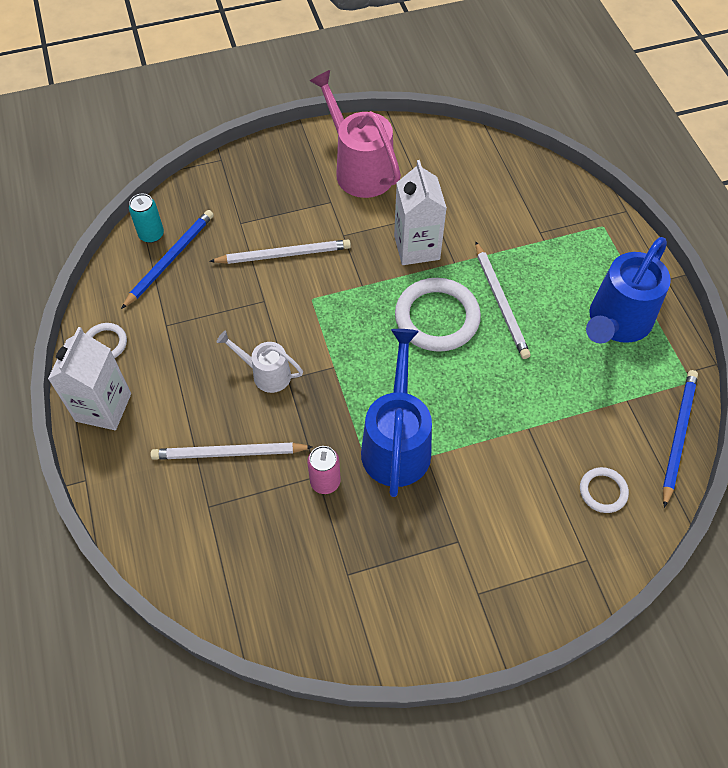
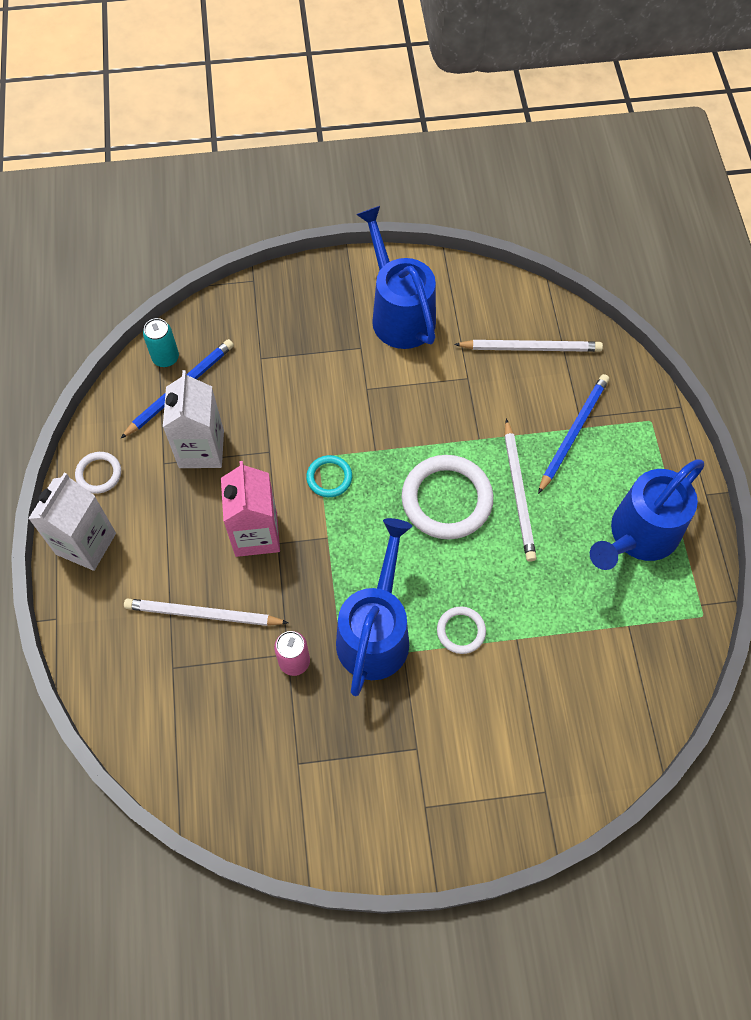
camera: 10 degrees right, 5 degrees up
white pencil [209,240,351,264] -> white pencil moved to [454,340,603,352]
white watering can [217,331,303,393] -> pink carton [221,461,280,557]
pink watering can [310,70,401,198] -> blue watering can [356,206,436,349]
white carton [394,160,447,265] -> white carton moved to [163,370,224,468]
white ring [580,467,629,513] -> white ring moved to [437,607,486,654]
blue pencil [663,370,698,508] -> blue pencil moved to [538,374,609,494]
none -> turquoise ring [306,455,352,497]

